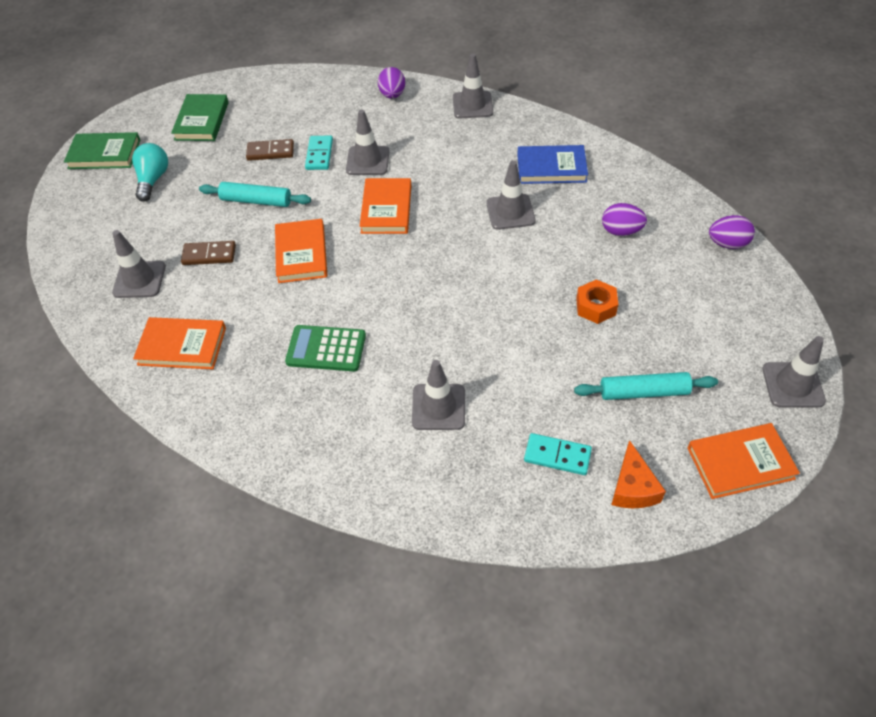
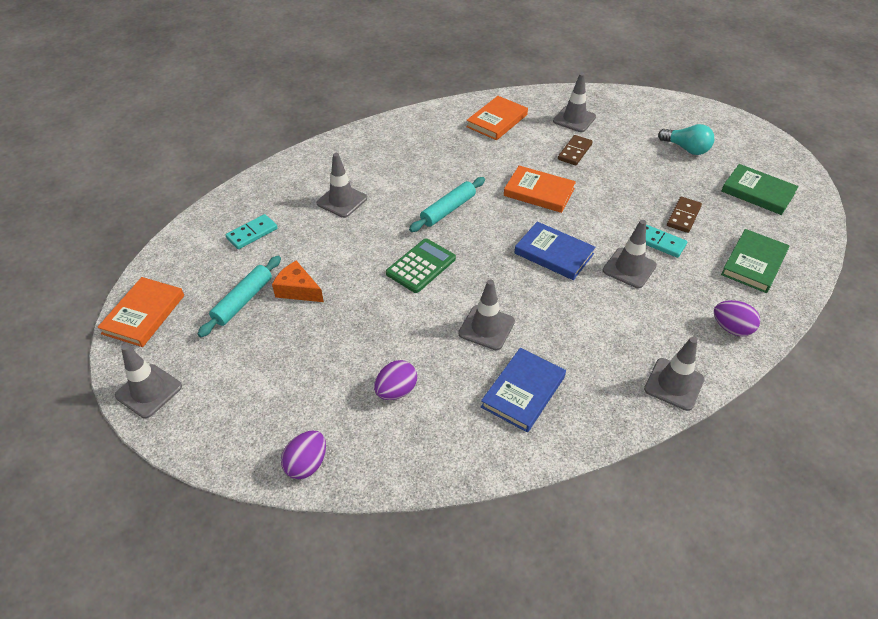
camera: 120 degrees right, 5 degrees down
green book [64,132,140,169] -> green book moved to [721,229,789,293]
turquoise rolling pin [199,182,311,207] -> turquoise rolling pin moved to [409,177,485,232]
green calculator [285,325,366,372] -> green calculator moved to [386,239,456,293]
orange book [360,178,411,234] -> blue book [515,222,596,280]
orange nut [576,279,618,324] -> none
orange cheese [611,440,666,508] -> orange cheese moved to [272,261,324,302]

